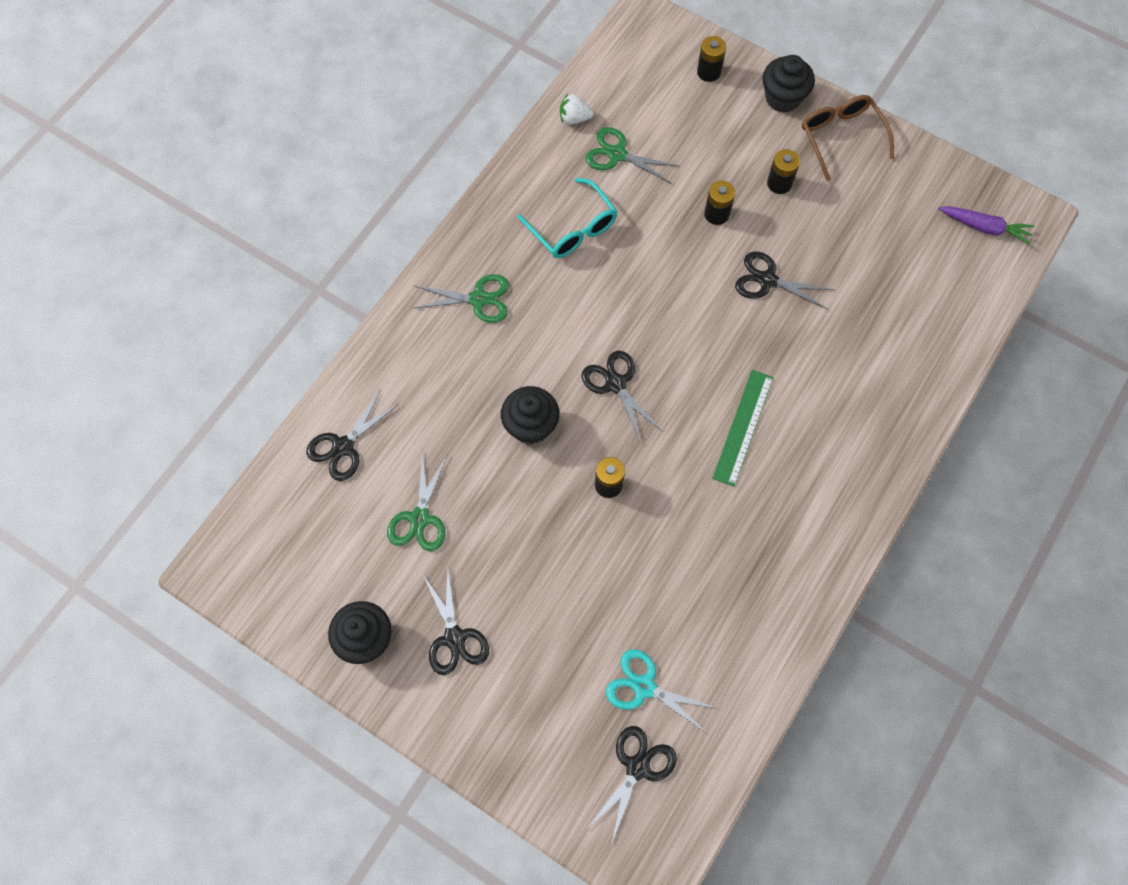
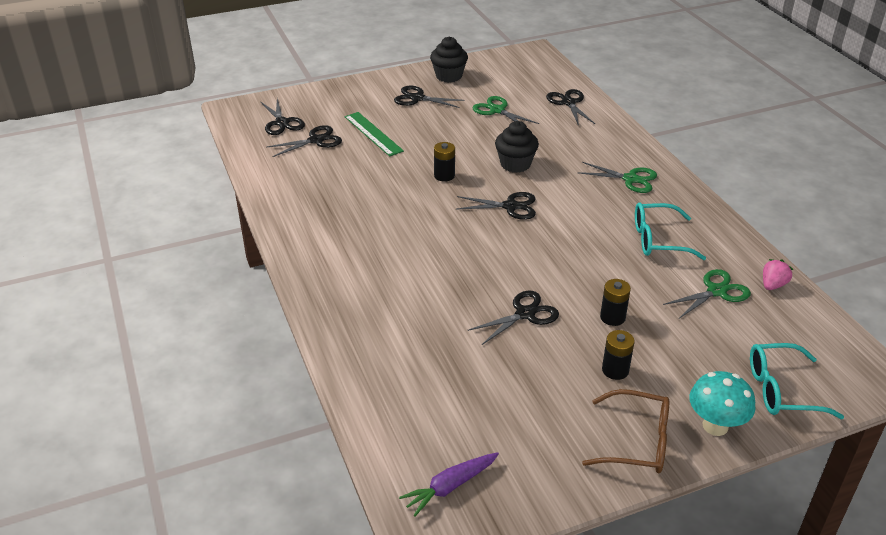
camera: 125 degrees right, 30 degrees down
green scissors [412,274,509,323] -> green scissors turned 105 degrees counterclockwise [577,162,657,193]
white strawberry [560,93,594,125] -> pink strawberry [763,259,793,290]
turquoise scissors [606,649,716,734] -> black scissors [267,125,342,157]
black battery [697,36,726,82] -> turquoise glasses [750,343,844,419]
green ruler [712,370,773,487] -> green ruler moved to [345,112,404,156]
black cupcake [762,55,815,113] -> turquoise mushroom [689,371,756,436]

